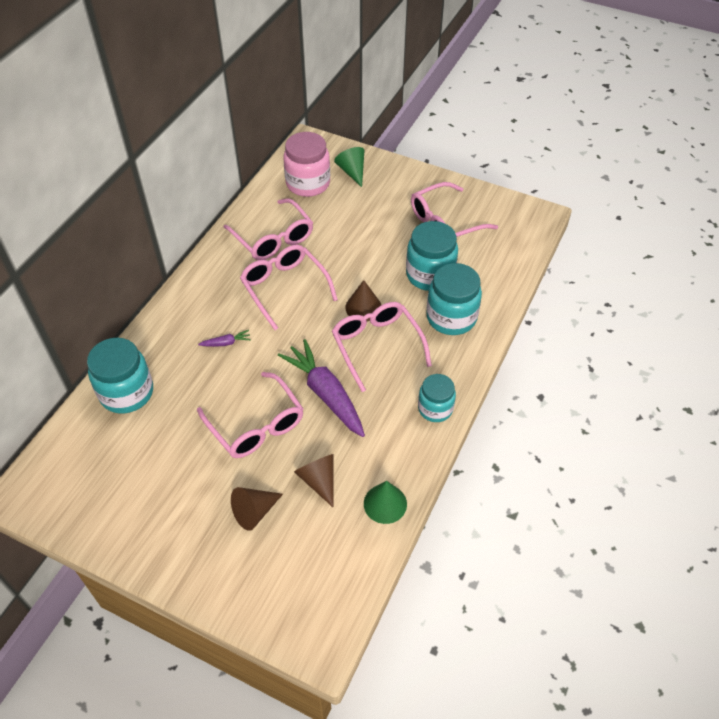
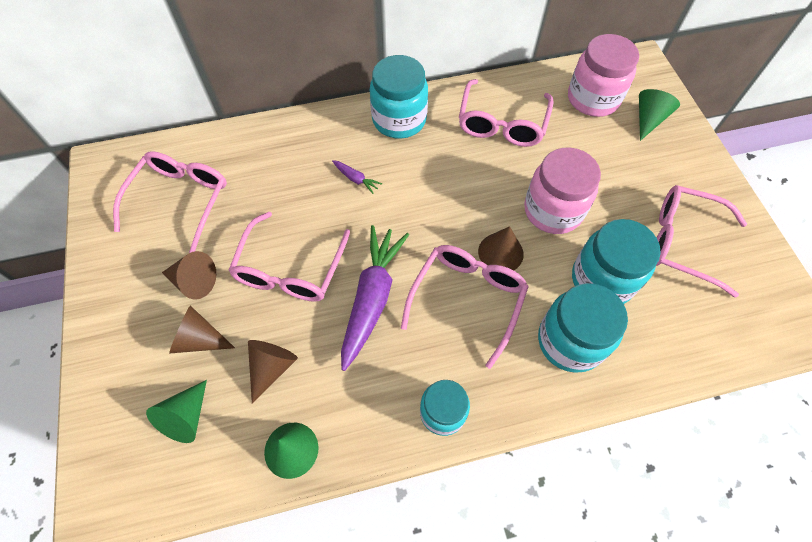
camera: 50 degrees right, 10 degrees up
turquoise jar [87,338,153,414] -> turquoise jar moved to [370,55,428,139]
pink glasses [240,245,338,330] -> pink glasses moved to [113,151,227,253]
none -> green cone [146,380,207,443]
none -> brown cone [162,251,216,300]
none -> pink jar [524,147,601,234]

